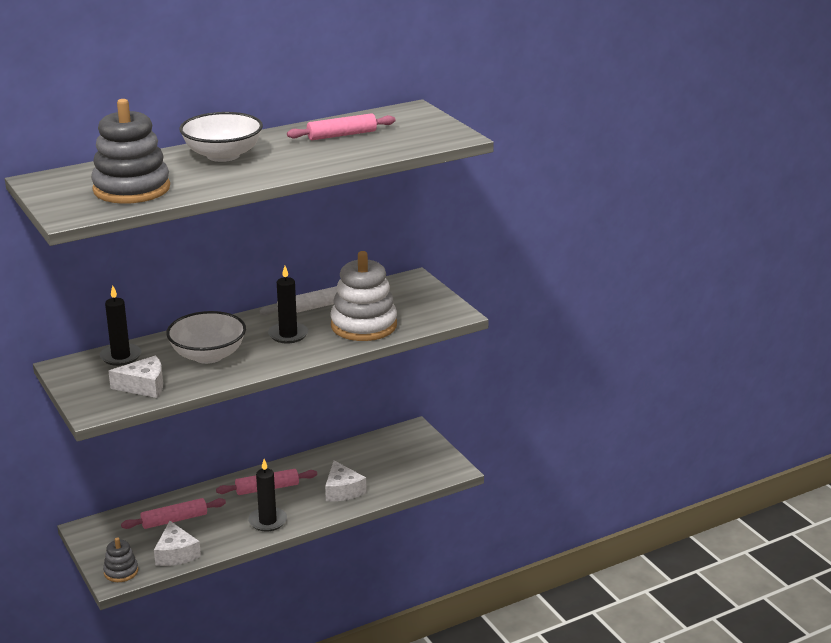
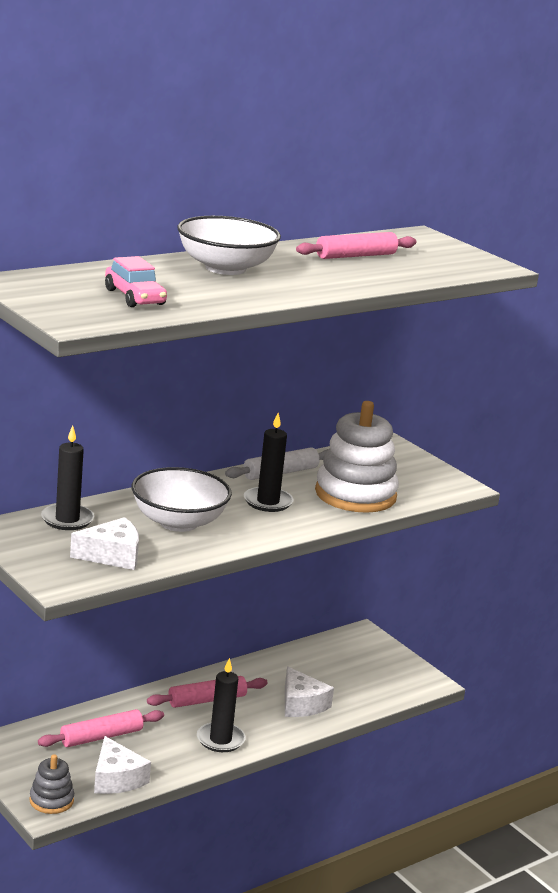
camera: 10 degrees left, 5 degrees down
grey stacking toy [91,99,170,204] -> pink car [105,256,167,307]

